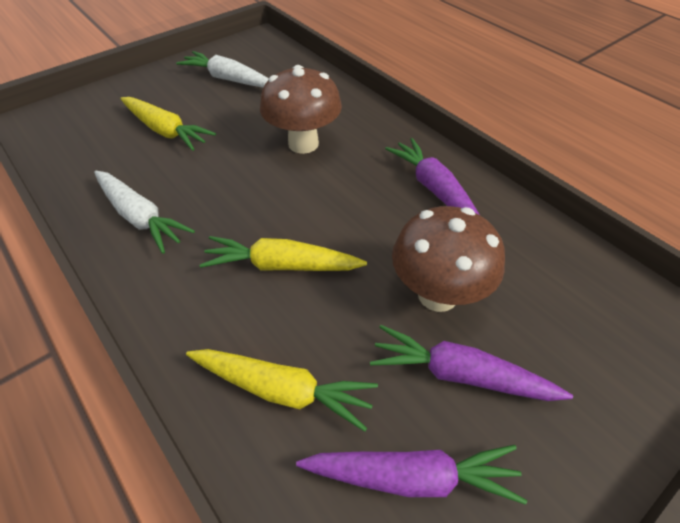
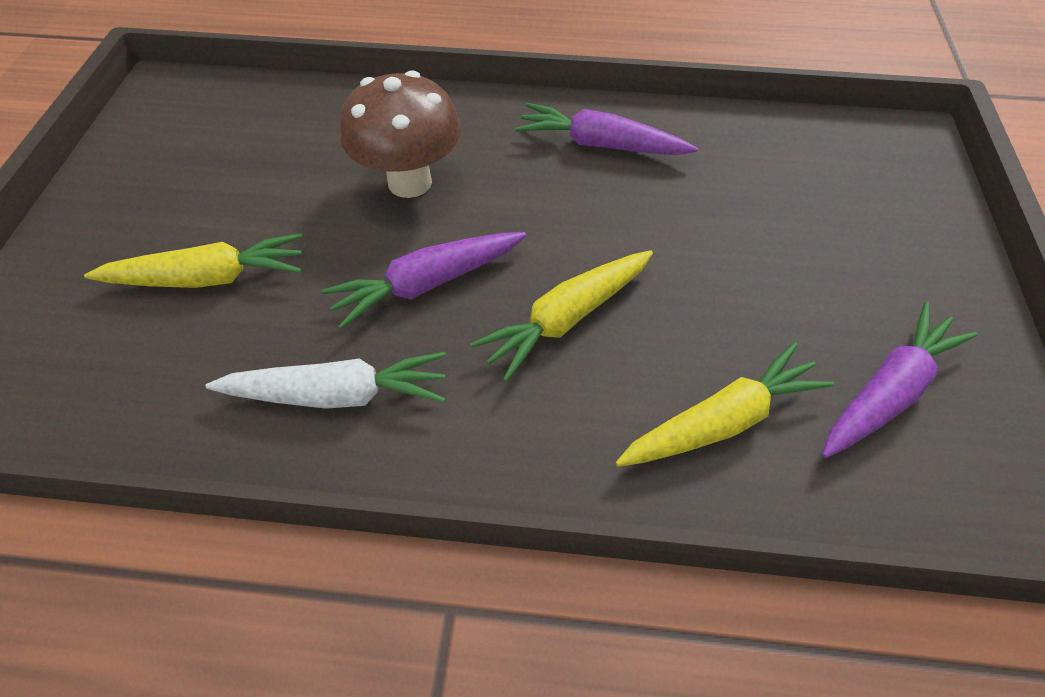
camera: 45 degrees left, 5 degrees up
white carrot [176,51,269,88] -> none
purple carrot [370,325,573,401] -> purple carrot moved to [322,232,526,329]
brown mushroom [392,206,505,312] -> none

